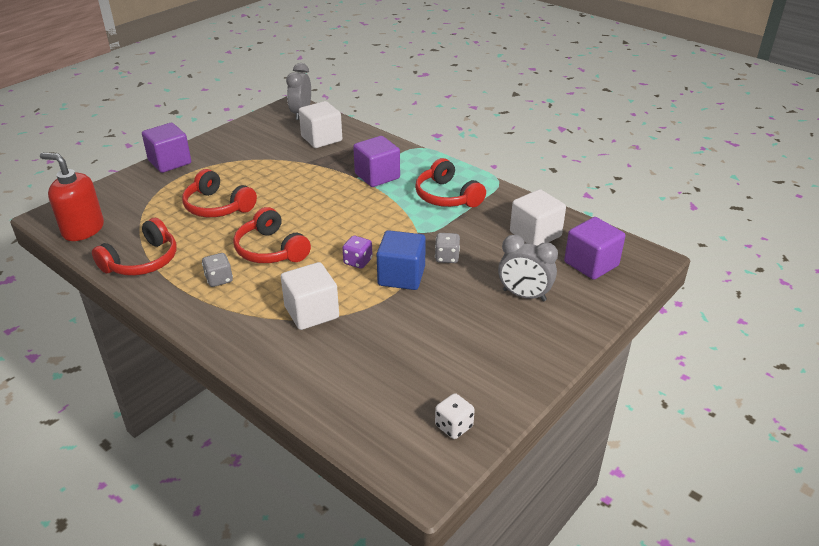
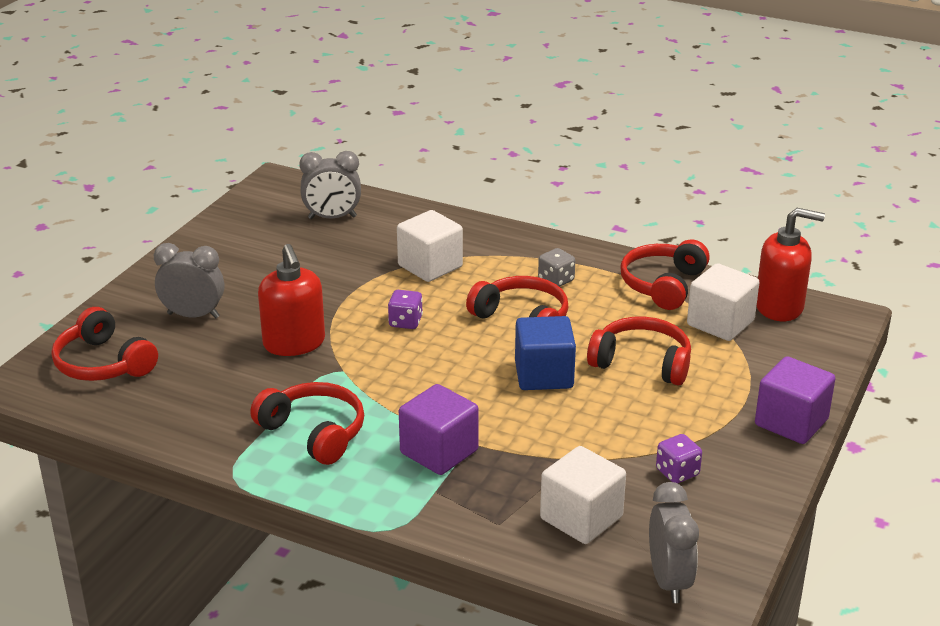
camera: 165 degrees right, 5 degrees down
blue cube [377,230,426,290] -> blue cube moved to [515,316,576,390]
grey dice [435,233,460,263] -> red soap dispenser [258,244,325,356]
white dice [435,393,475,439] -> none
white cube [510,189,566,246] -> white cube moved to [687,263,760,341]
purple cube [564,217,625,280] -> red headphones [52,307,158,381]
none -> grey clock [299,151,361,219]
none -> purple dice [656,434,702,483]

